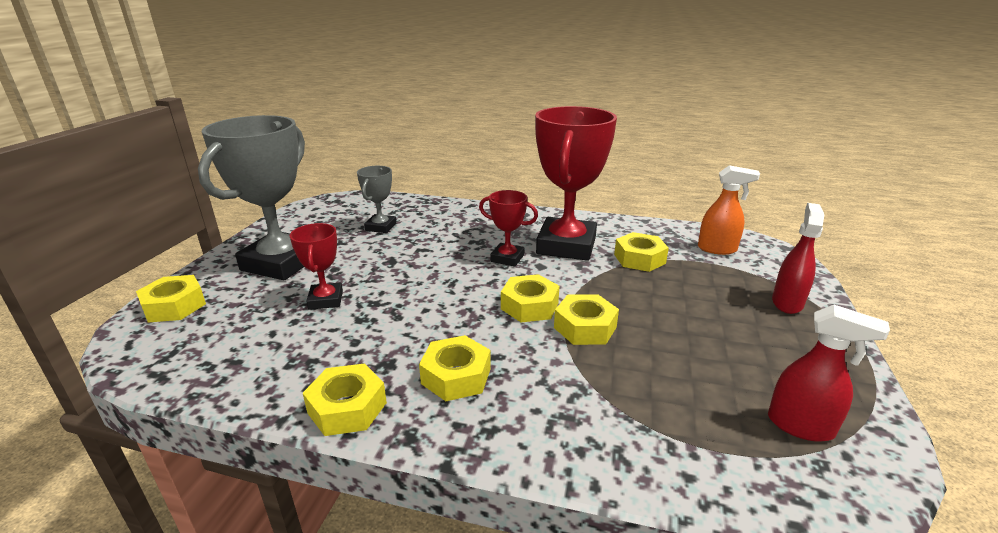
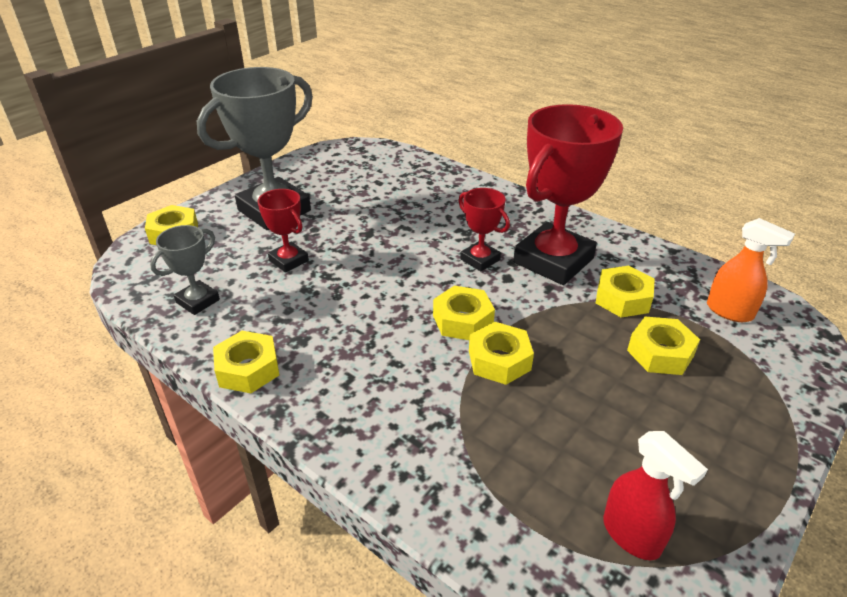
camera: 25 degrees right, 10 degrees up
red trophy [290,223,343,310] -> red trophy turned 60 degrees counterclockwise [258,189,309,273]
grey trophy [357,166,396,233] -> grey trophy moved to [150,225,220,315]
yellow nut [419,335,491,401] -> yellow nut moved to [627,317,700,375]
red spray bottle [772,203,824,314] -> none

